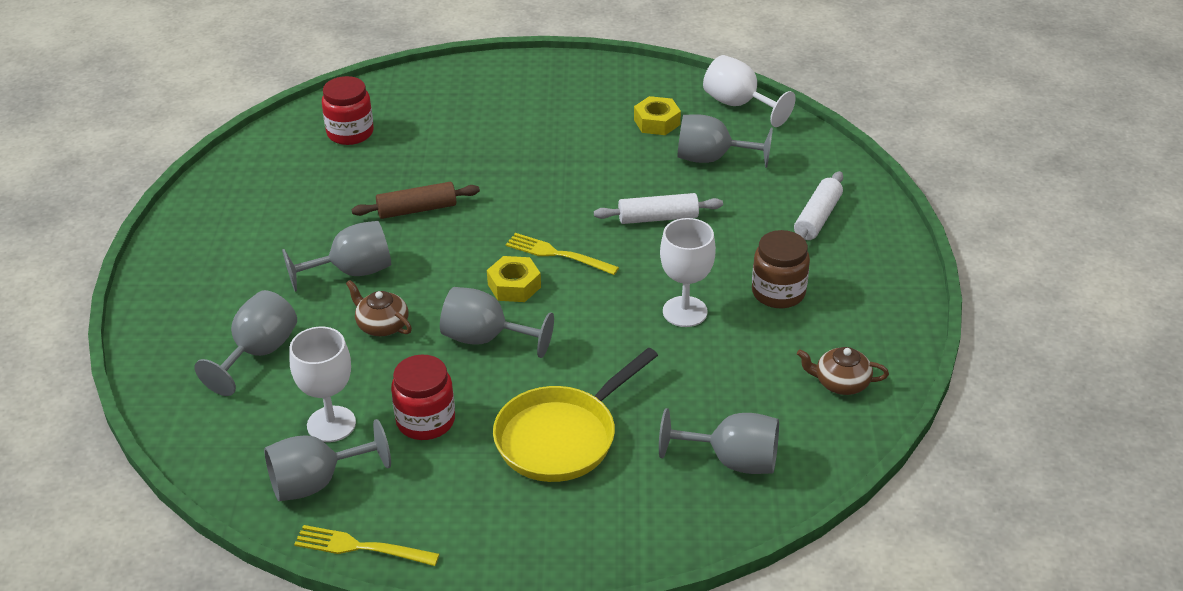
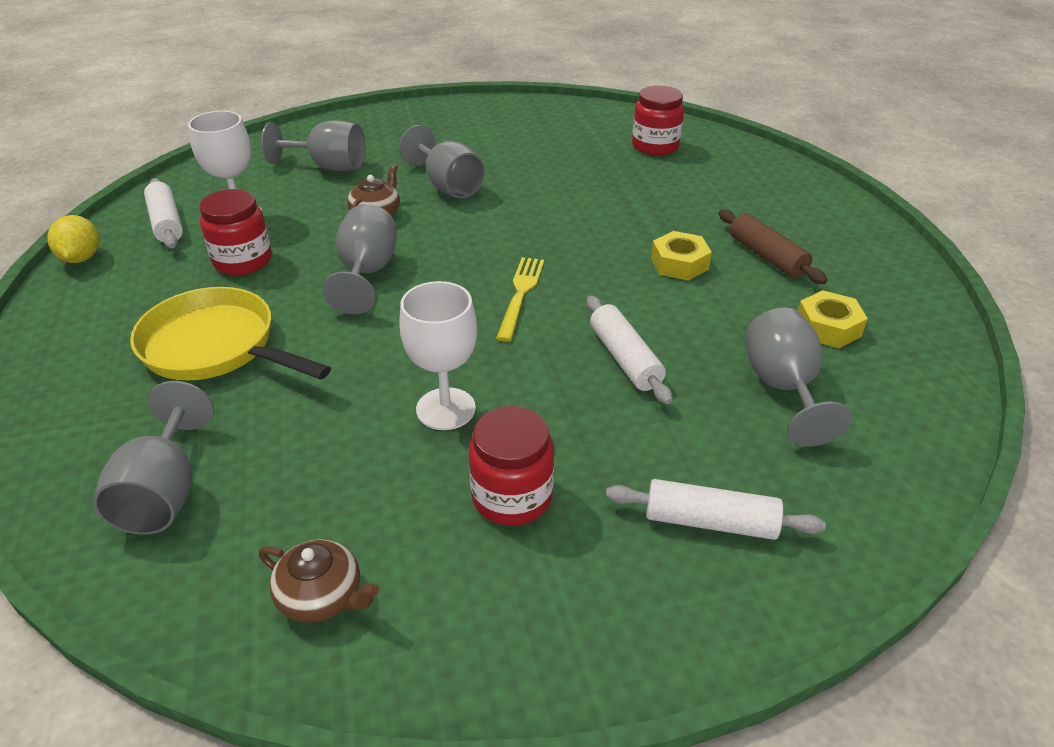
camera: 75 degrees right, 0 degrees up
grey goblet [264,419,391,501] -> white rolling pin [144,178,183,249]
yellow fork [294,525,440,566] -> yellow lemon [47,215,99,263]
brown rolling pin [352,182,480,219] -> brown rolling pin moved to [719,209,827,284]
yellow nut [487,256,541,302] -> yellow nut moved to [651,231,712,281]
white goblet [703,55,796,127] -> none
brown jar [752,230,810,308] -> red jar [468,406,554,526]
brown teapot [797,347,889,395] -> brown teapot turned 120 degrees clockwise [259,539,379,623]

